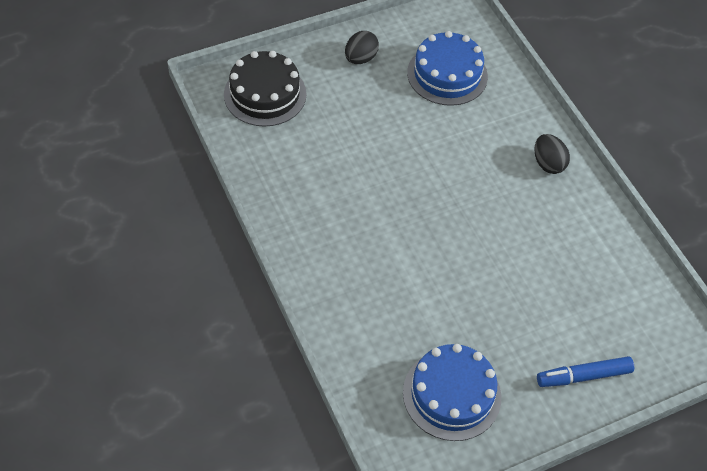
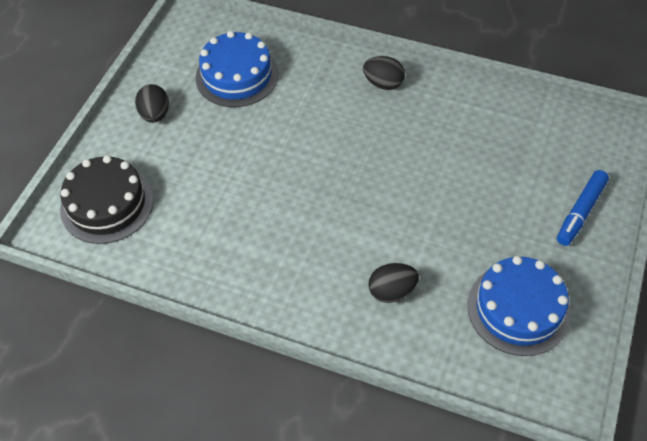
camera: 40 degrees left, 0 degrees up
none -> black egg [368,263,419,303]

